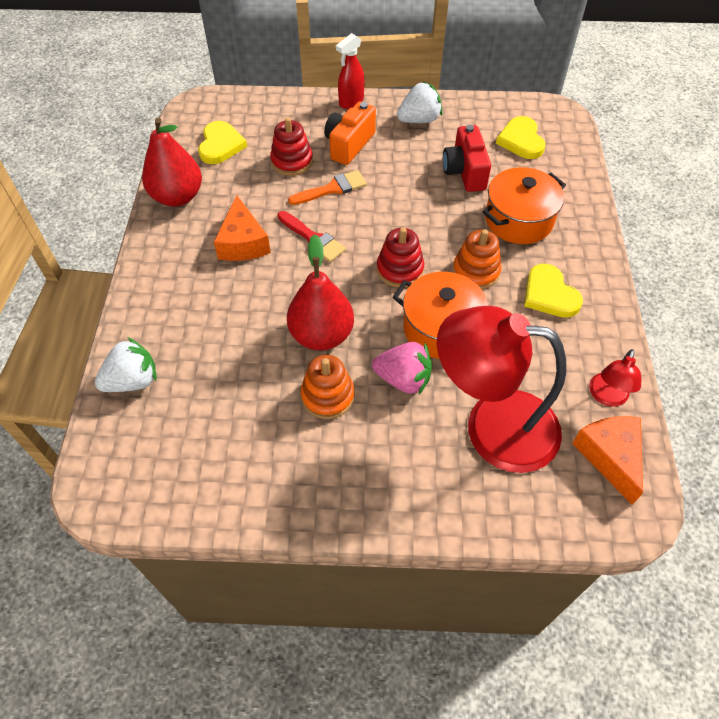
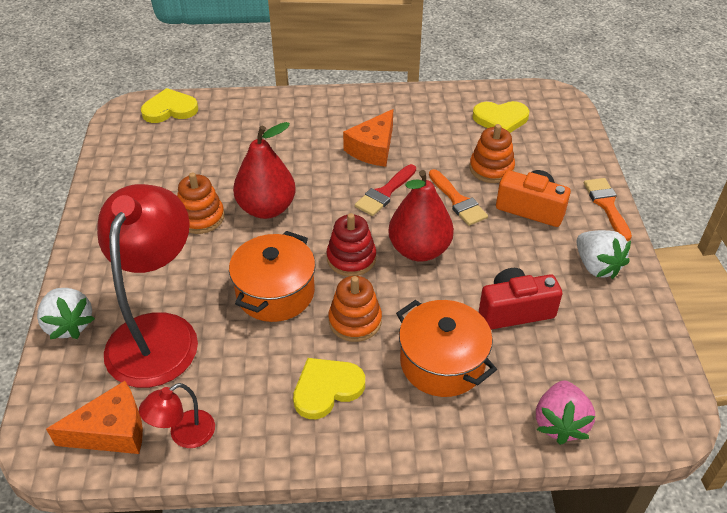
camera: 85 degrees right, 10 degrees down
white strawberry [95,337,156,392] -> white strawberry moved to [37,288,95,339]
red pear [142,117,202,207] -> red pear moved to [388,170,454,262]
orange cheese [214,195,271,261] -> orange cheese turned 45 degrees counterclockwise [343,109,393,167]
red stacking toy [270,117,313,176] -> orange stacking toy [470,124,515,183]
red spray bottle [336,33,365,109] -> orange brush [584,178,632,241]
pink strawberry [372,342,432,395] -> pink strawberry moved to [536,381,595,445]
yellow heart [496,116,546,159] -> yellow heart moved to [141,88,198,123]
red lamp [589,349,641,407] -> red lamp turned 60 degrees counterclockwise [139,383,215,448]

